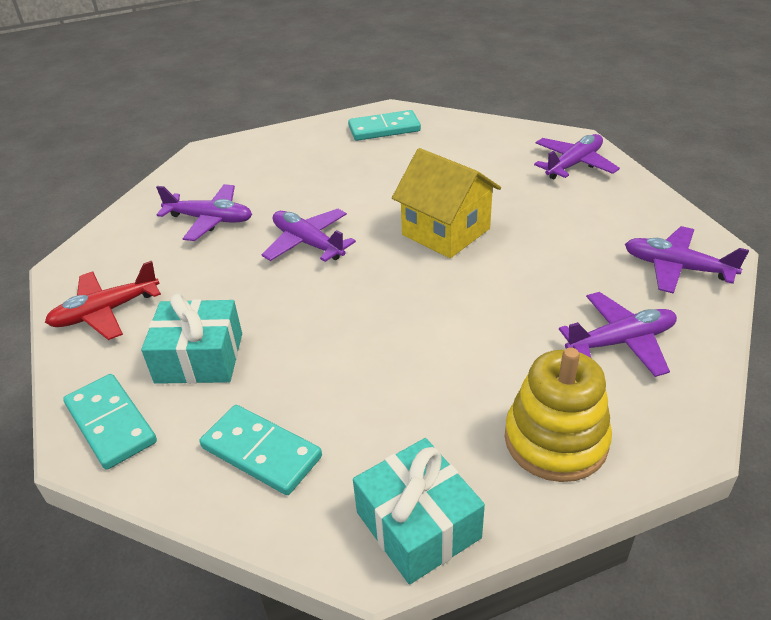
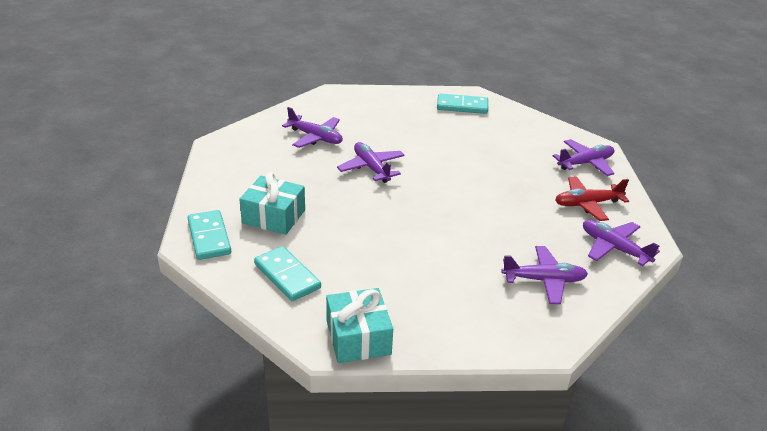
camera: 15 degrees right, 5 degrees down
red plane [45,261,161,340] -> red plane moved to [555,176,629,221]
yellow house [392,148,501,258] -> none
yellow stacking toy [505,347,612,482] -> none

